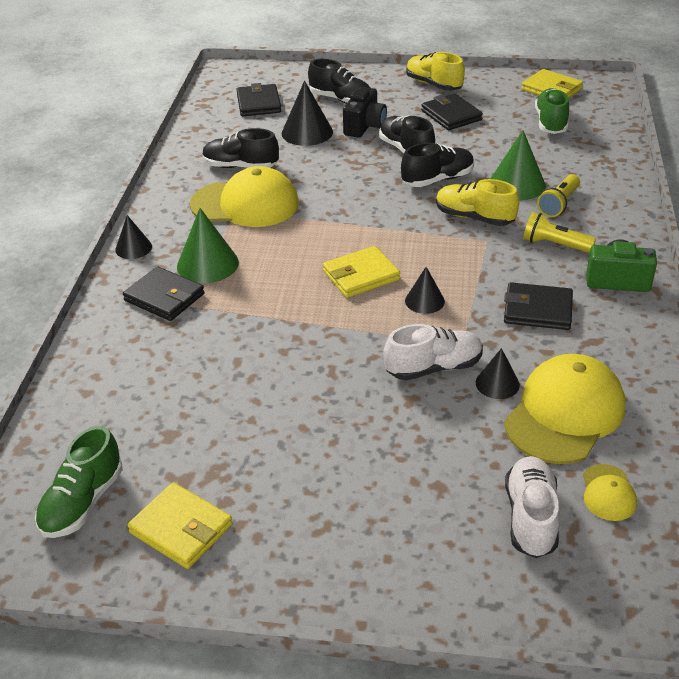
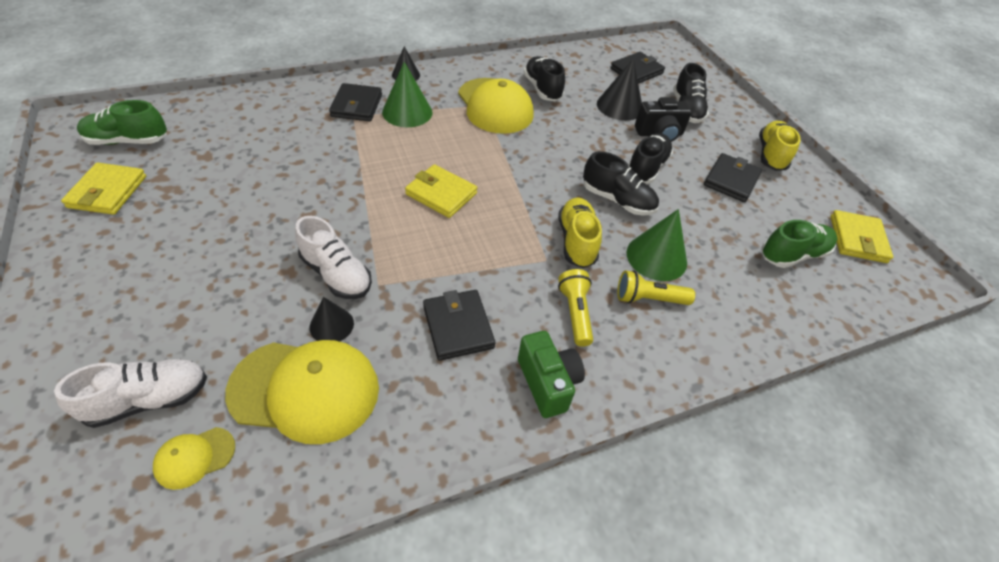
camera: 55 degrees right, 10 degrees up
black cone [405,267,445,314] -> none

